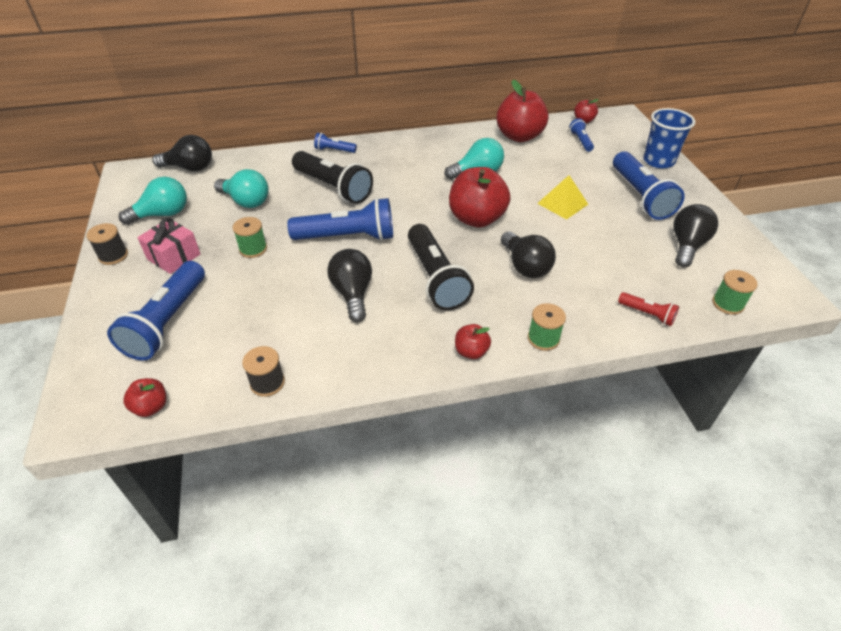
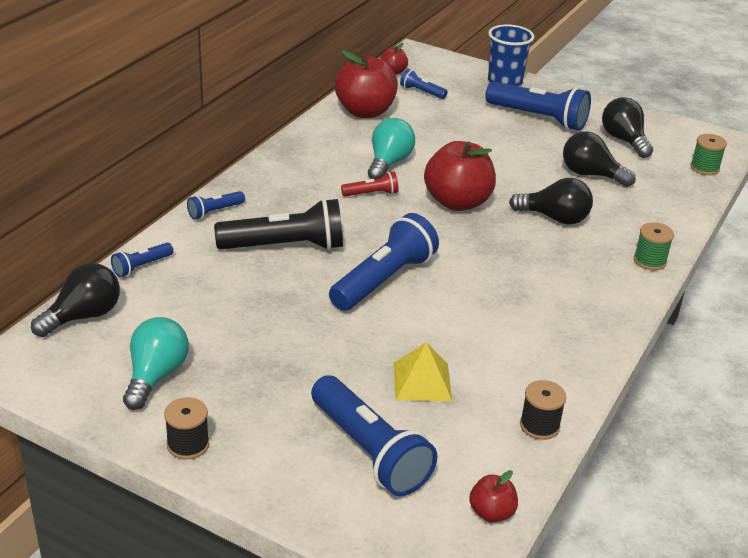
camera: 50 degrees left, 10 degrees down
pink gift [137,217,201,274] -> none
turquoise light bulb [214,169,269,208] -> none
green spool [233,217,267,258] -> none
black light bulb [327,249,372,322] -> black light bulb moved to [563,131,636,187]
black flashlight [408,224,474,310] -> none
red apple [455,324,491,359] -> none
yellow pyramid [537,175,588,220] -> yellow pyramid moved to [394,342,452,401]
red flashlight [618,292,679,326] -> red flashlight moved to [341,171,398,196]
none -> blue flashlight [111,243,173,277]

